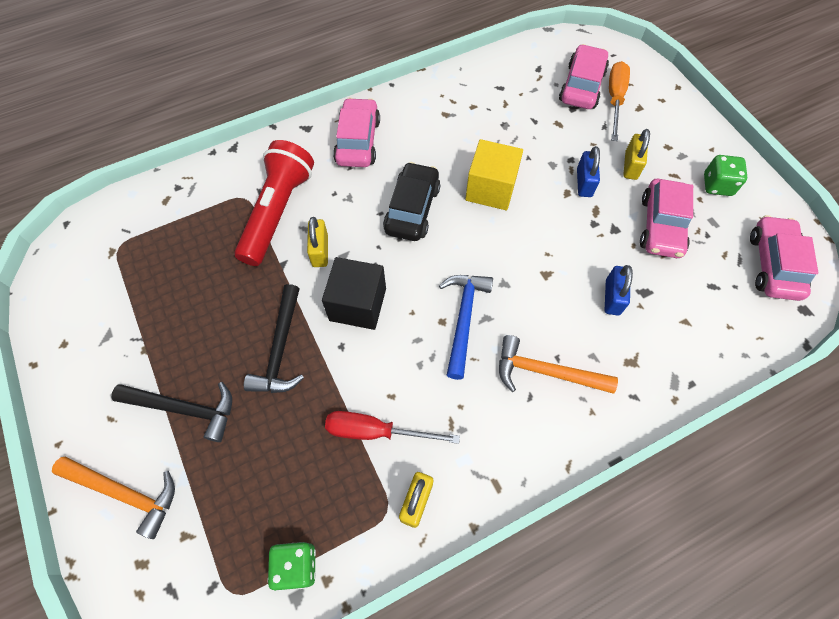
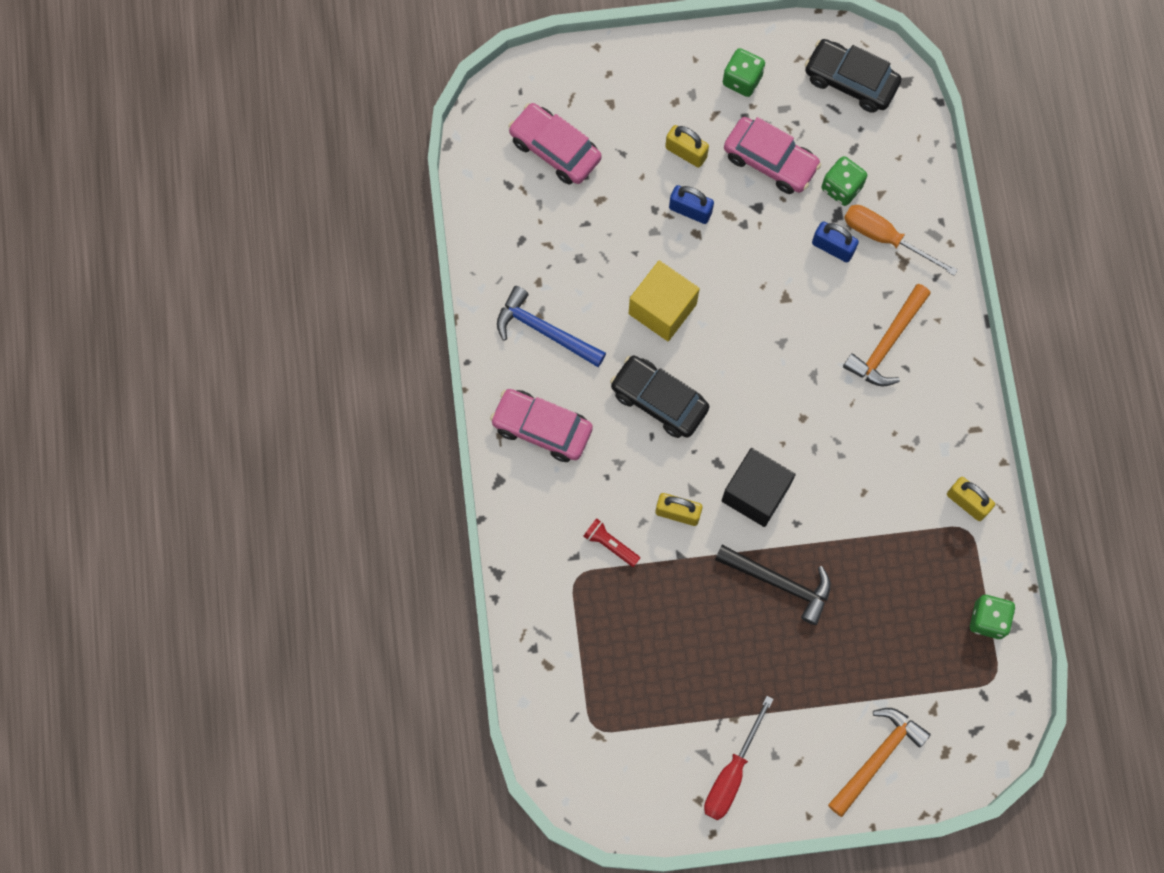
camera: 70 degrees left, 10 degrees up
black hammer [112,382,232,442] -> none
red flashlight [234,140,314,266] -> red flashlight [583,518,640,567], size x0.42
red screwdriver [325,411,460,444] -> red screwdriver moved to [704,696,774,820]
blue hammer [439,275,493,380] -> blue hammer moved to [497,286,606,367]
orange screwdriver [609,61,630,141] -> orange screwdriver moved to [844,205,958,276]
pink car [750,215,818,301] -> black car [805,39,902,113]
none -> green dice [821,156,867,206]

